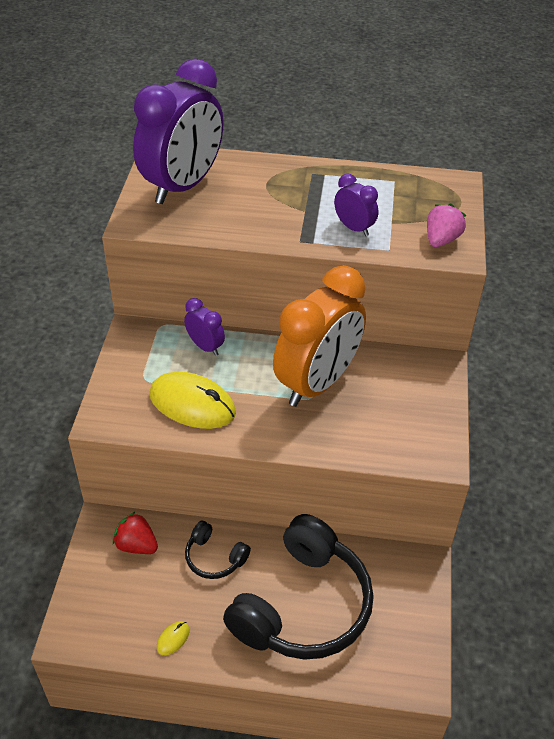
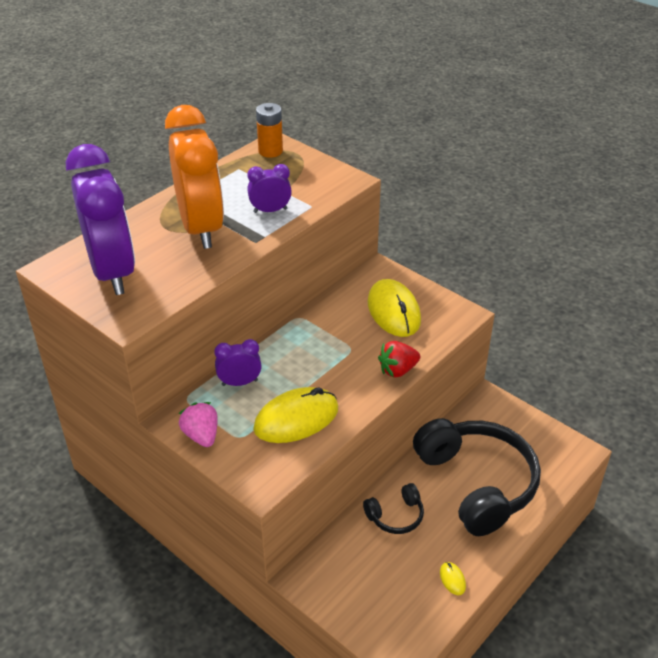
camera: 55 degrees left, 5 degrees down
red strawberry [113,512,158,554] -> red strawberry moved to [378,341,420,378]
orange clock [273,265,366,407] -> orange clock moved to [165,105,224,249]
pink strawberry [427,204,467,247] -> pink strawberry moved to [179,402,218,447]
none -> orange battery [256,103,283,158]
none -> yellow mouse [367,279,421,337]

